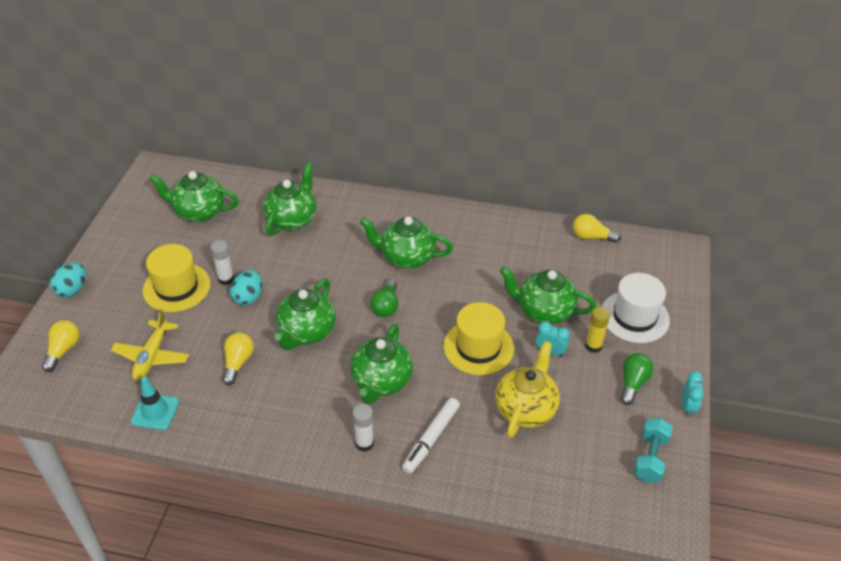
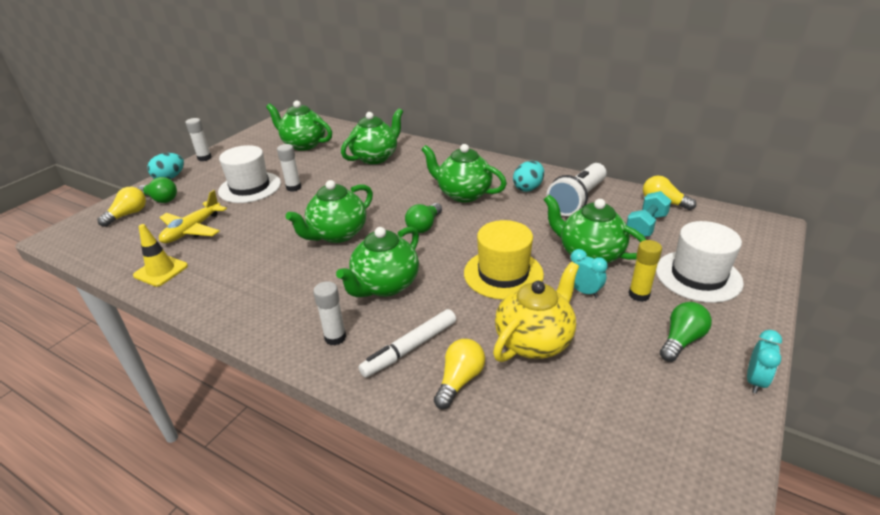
camera: 20 degrees right, 10 degrees down
turquoise traffic cone [131,377,179,430] -> yellow traffic cone [133,224,188,287]
yellow hat [142,244,210,312] -> white hat [218,145,281,203]
yellow light bulb [222,332,254,385] -> yellow light bulb moved to [434,339,485,409]
turquoise egg [230,270,262,306] -> turquoise egg moved to [513,161,544,192]
turquoise dumbbell [634,418,673,482] -> turquoise dumbbell moved to [626,191,671,237]
none -> green light bulb [138,177,177,203]
none -> white glue stick [185,118,212,161]
none -> white flashlight [546,163,607,216]

